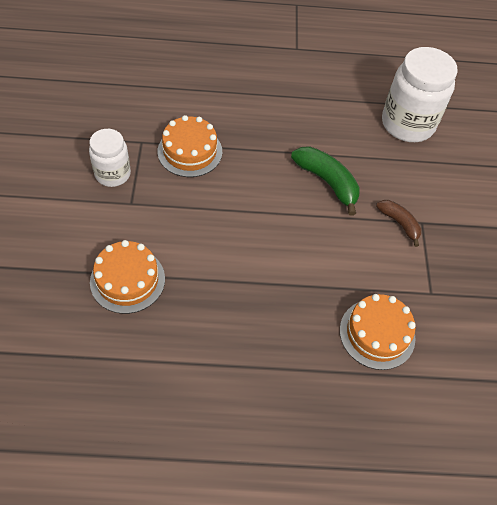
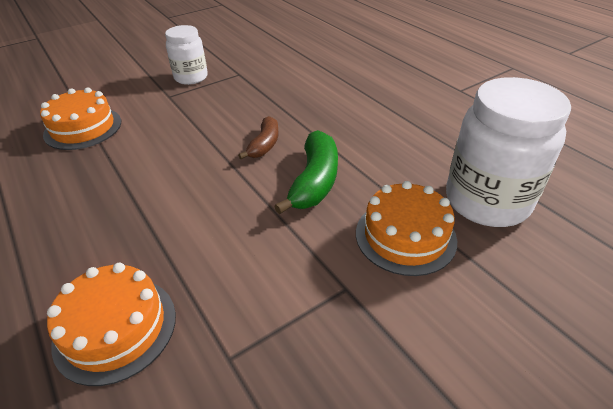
camera: 60 degrees right, 15 degrees down
orange cake [158,115,222,177] -> orange cake moved to [356,181,457,276]
brown banana [376,200,421,247] -> brown banana moved to [238,116,279,159]

